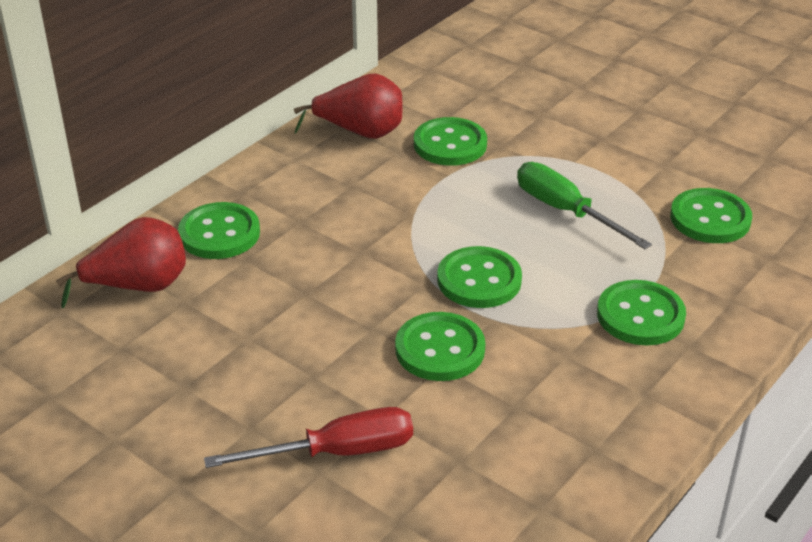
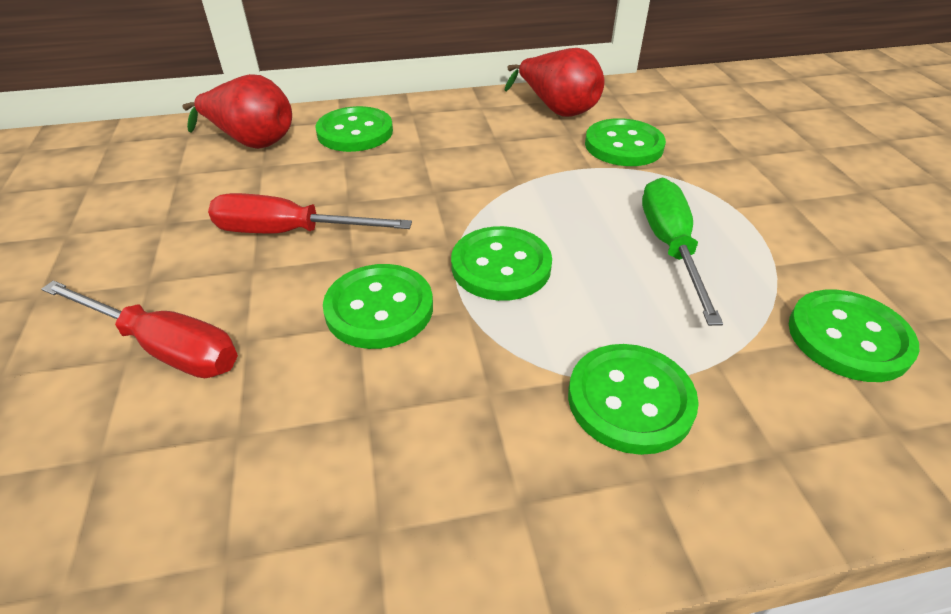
camera: 40 degrees right, 5 degrees up
none -> red screwdriver [208,193,412,233]

